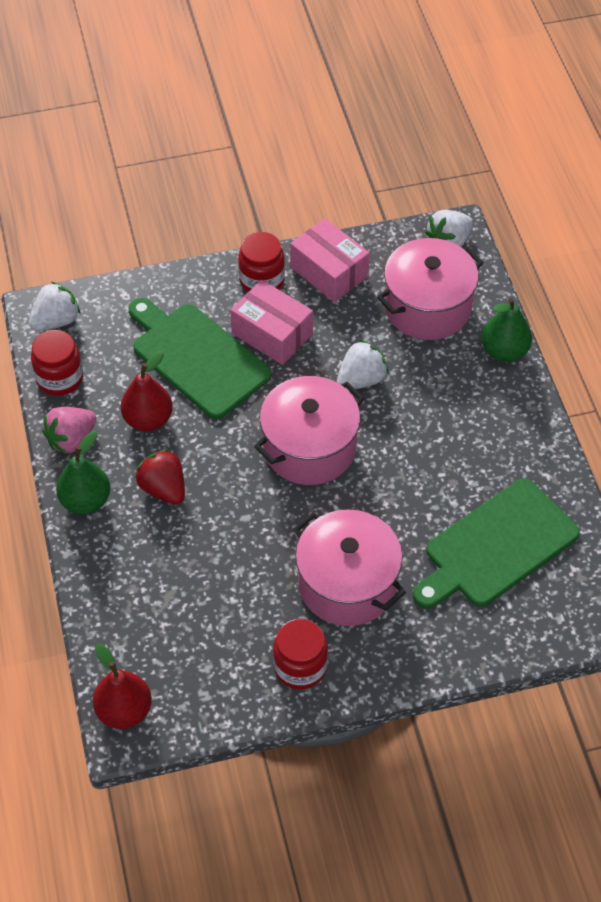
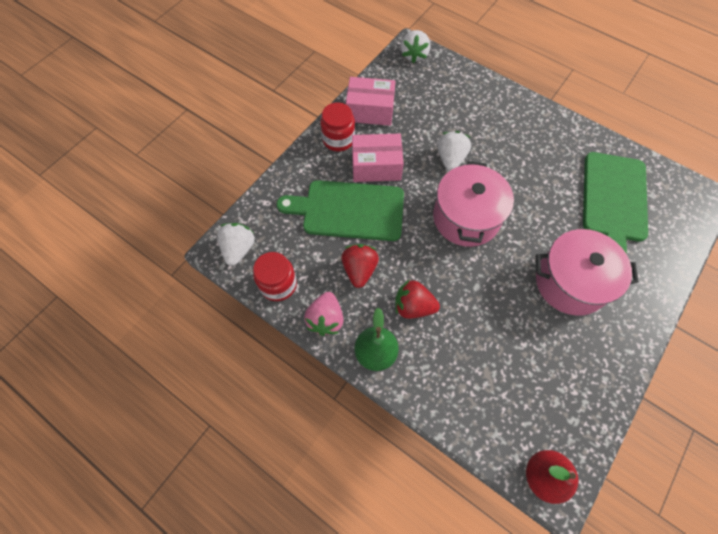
camera: 40 degrees left, 10 degrees up
red pear [121,351,173,432] -> red strawberry [341,244,379,288]
red jar [273,619,328,689] -> none
pink pot [377,238,484,340] -> none
green pear [482,298,532,362] -> none

